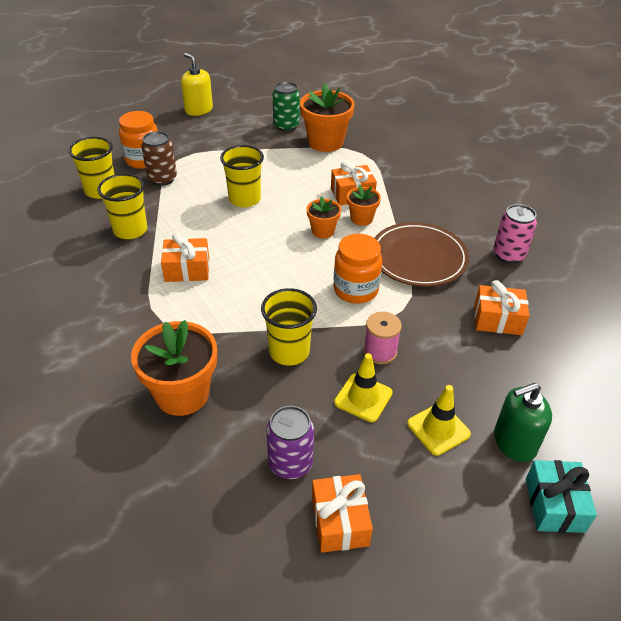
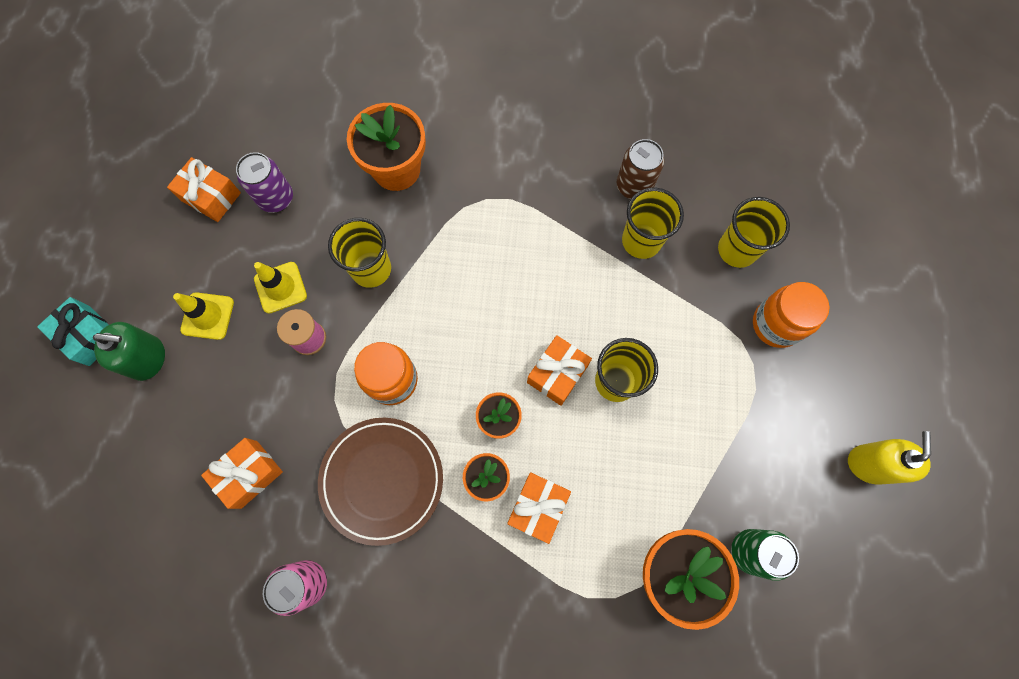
camera: 130 degrees right, 30 degrees up
brown can [141,131,177,186] -> brown can moved to [617,139,664,199]
orange gift [161,233,209,282] -> orange gift moved to [527,335,592,406]
yellow soap dispenser [181,53,213,116] -> yellow soap dispenser turned 75 degrees counterclockwise [848,431,931,485]
green soap dispenser [494,383,552,462] -> green soap dispenser turned 75 degrees clockwise [93,322,165,381]

